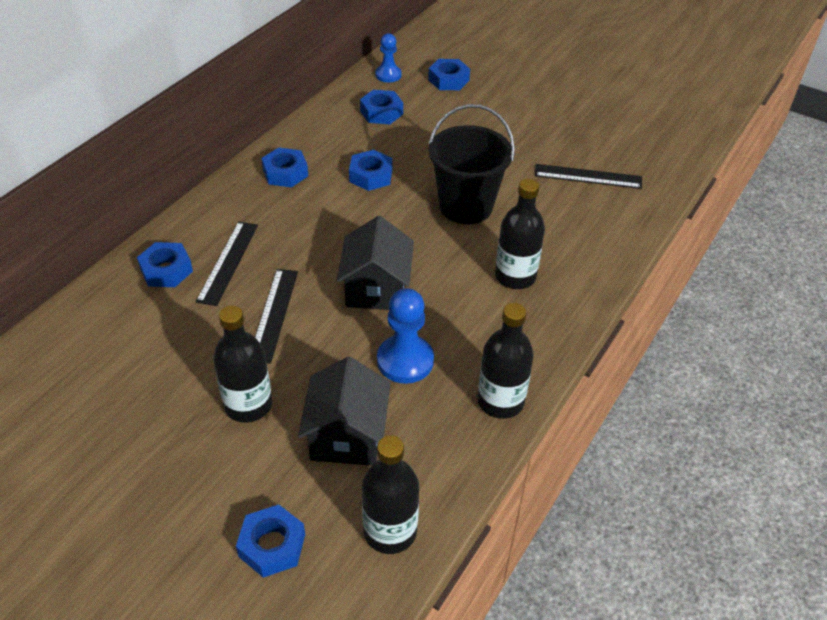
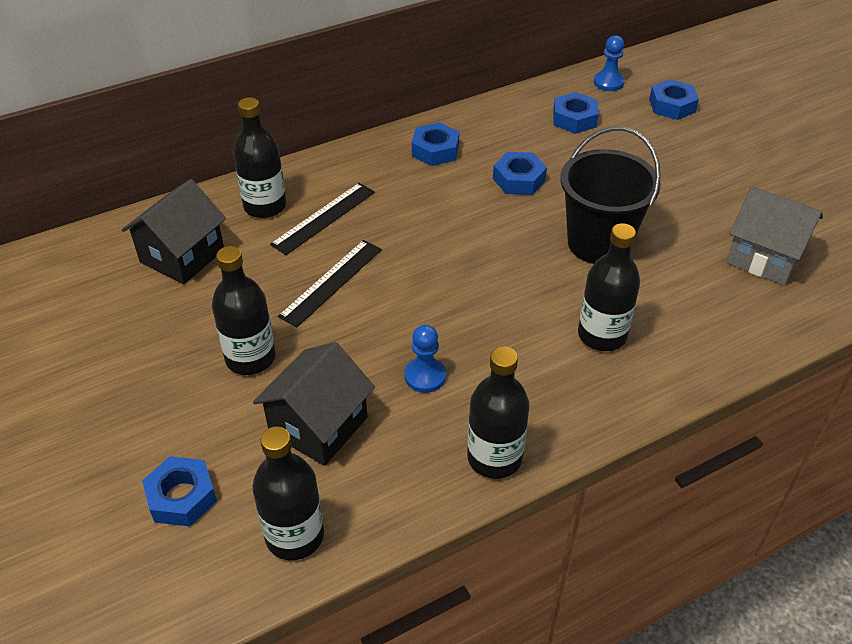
camera: 30 degrees right, 0 degrees up
blue nut [137,242,193,287] -> black bottle [233,97,286,218]
black house [337,216,414,310] -> black house moved to [122,179,226,285]
blue pawn [377,288,434,384] -> blue pawn [405,325,446,393], size x0.65
black ruler [535,164,642,189] -> grey house [726,186,823,286]

